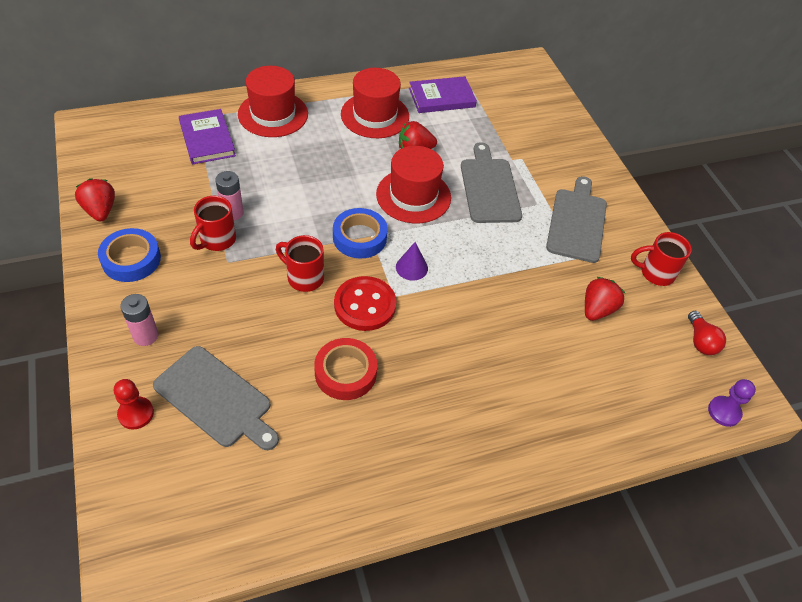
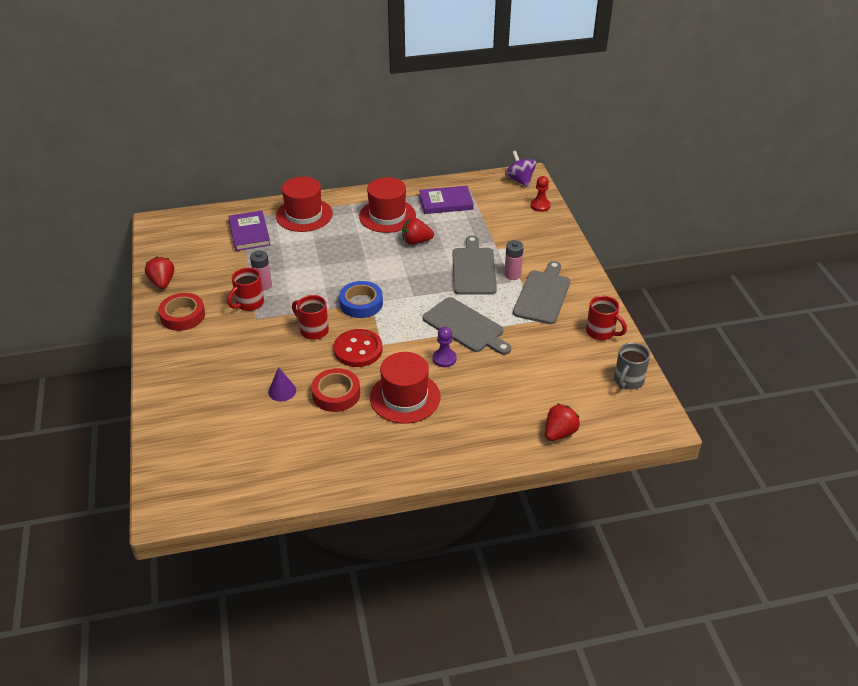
camera: 10 degrees right, 10 degrees down
blue tape [98,228,161,282] -> red tape [158,293,205,331]
red pawn [114,379,154,430] -> red pawn moved to [531,176,551,212]
pink battery [120,294,158,346] -> pink battery moved to [504,240,524,280]
grey cutting board [153,346,279,450] -> grey cutting board moved to [423,297,511,355]
red hat [376,146,451,223] -> red hat moved to [370,352,440,424]
purple cone [396,242,428,281] -> purple cone moved to [268,367,296,402]
red strawberry [585,277,625,321] -> red strawberry moved to [545,403,580,441]
red mug [631,232,692,286] -> red mug turned 150 degrees counterclockwise [586,296,627,340]
red light bulb [688,311,726,355] -> grey mug [614,342,650,389]
purple pawn [708,379,756,427] -> purple pawn moved to [433,327,457,367]
none -> purple spinning top [505,151,536,187]

